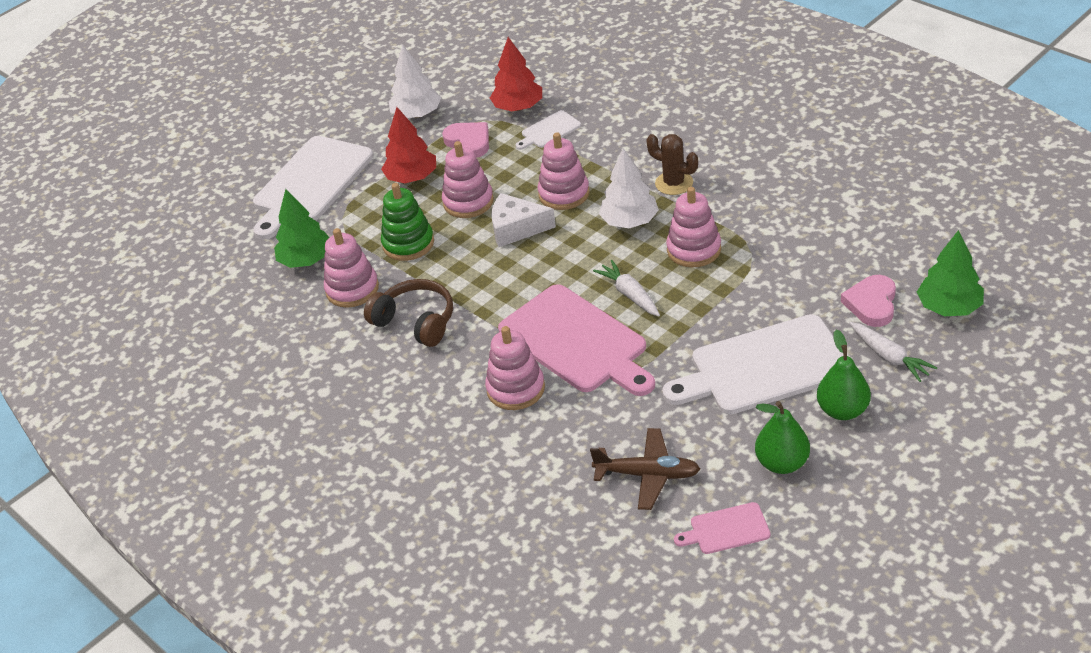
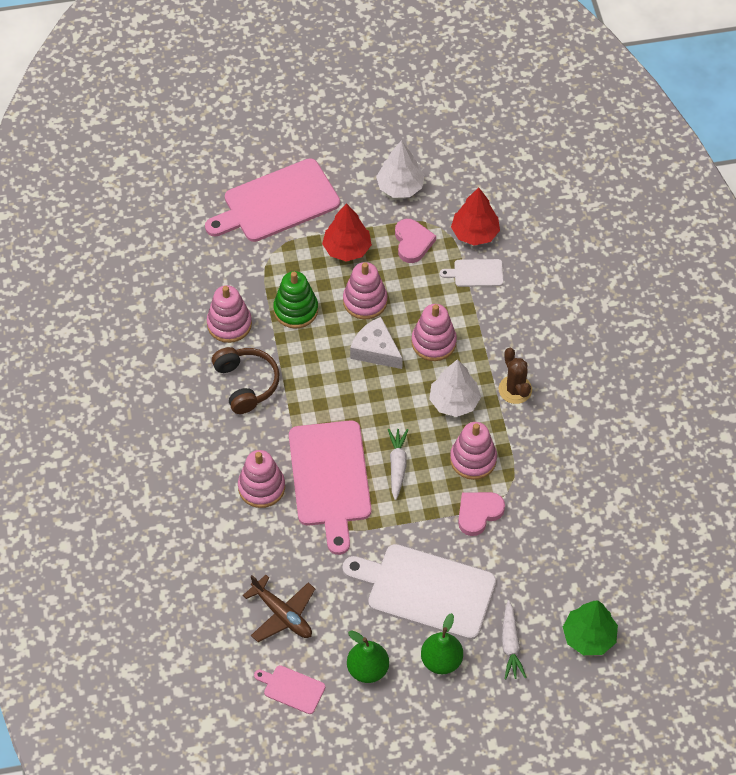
camera: 30 degrees right, 15 degrees up
white cutting board [253,136,374,240] -> pink cutting board [205,158,340,242]
green tree [274,189,329,268] -> none
pink heart [841,275,896,327] -> pink heart moved to [458,492,505,536]

